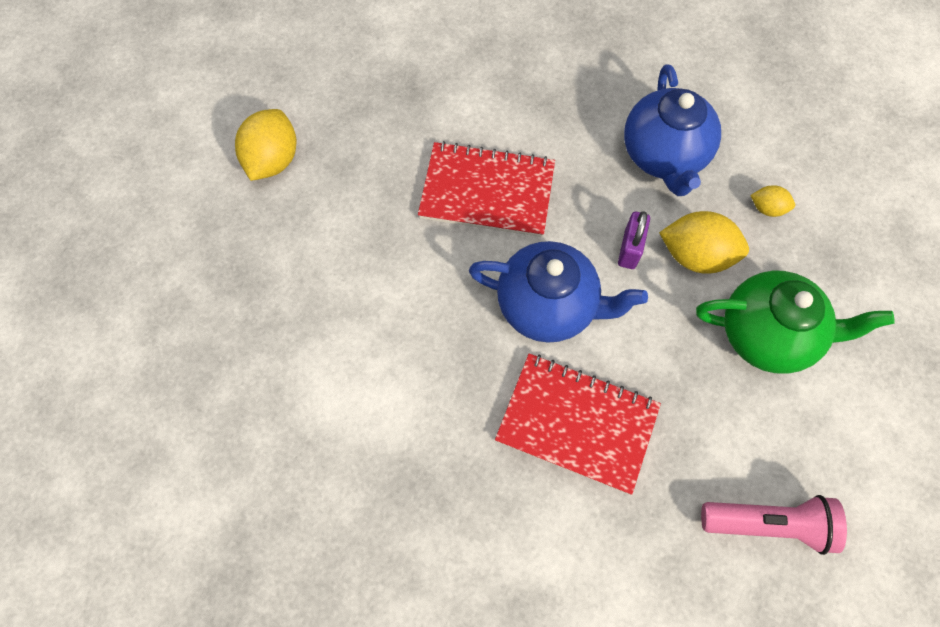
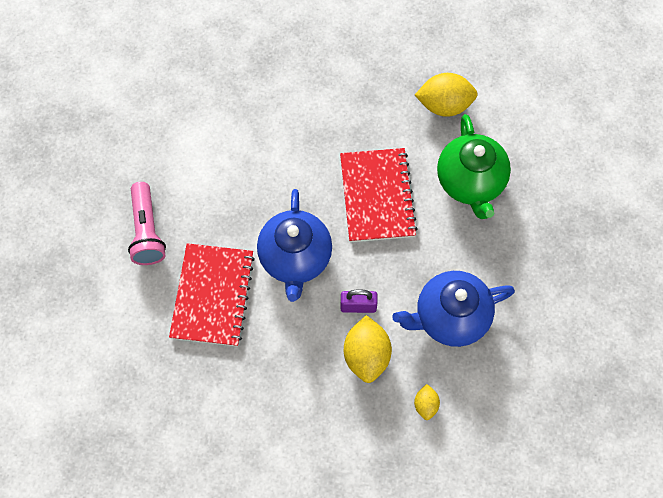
camera: 75 degrees right, 0 degrees up
yellow lemon [235,109,296,181] -> yellow lemon moved to [415,73,478,117]
green teapot [696,271,895,374] -> green teapot moved to [437,114,511,219]
pink flashlight [701,495,847,555] -> pink flashlight moved to [128,182,166,265]

